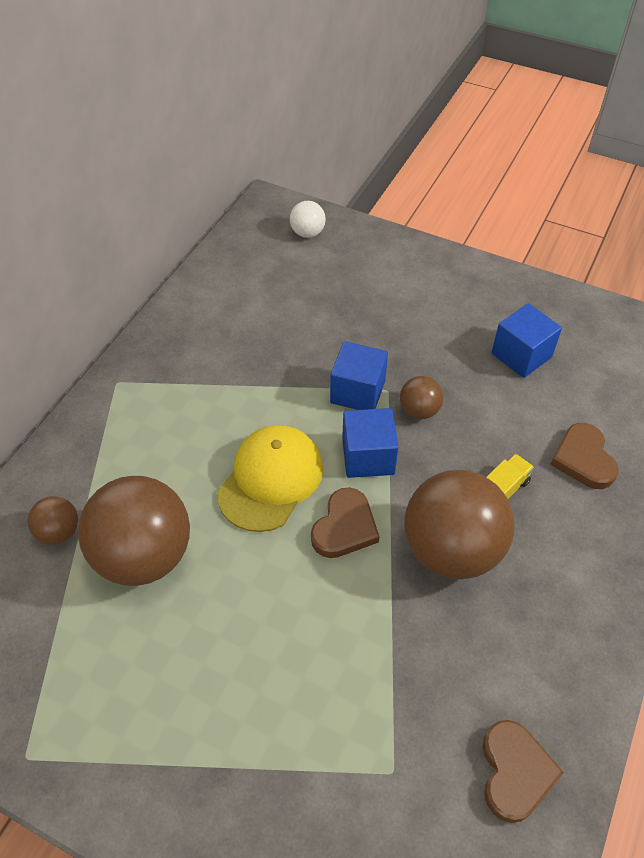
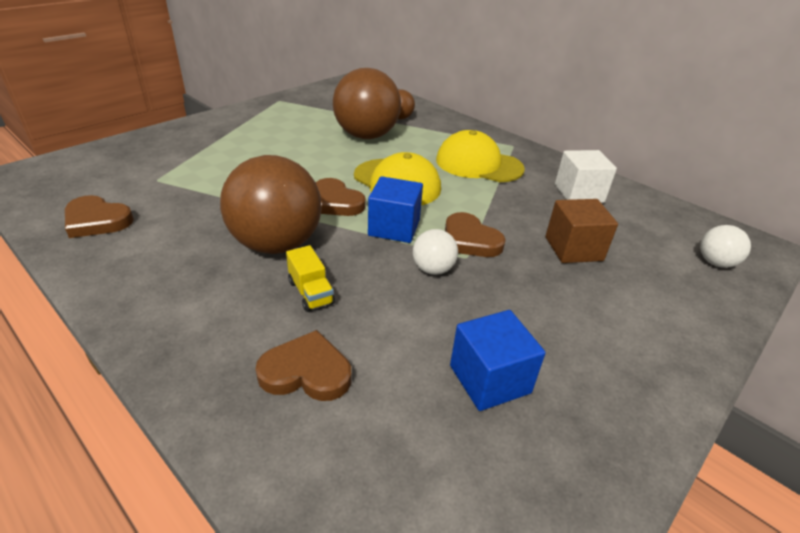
camera: 105 degrees right, 15 degrees down
blue cube [330,341,388,410] -> brown heart [445,212,506,257]
brown ball [400,376,443,419] -> white ball [413,229,458,275]
none -> yellow cap [436,130,525,182]
none -> brown cube [545,199,618,263]
none -> white cube [555,150,617,203]

